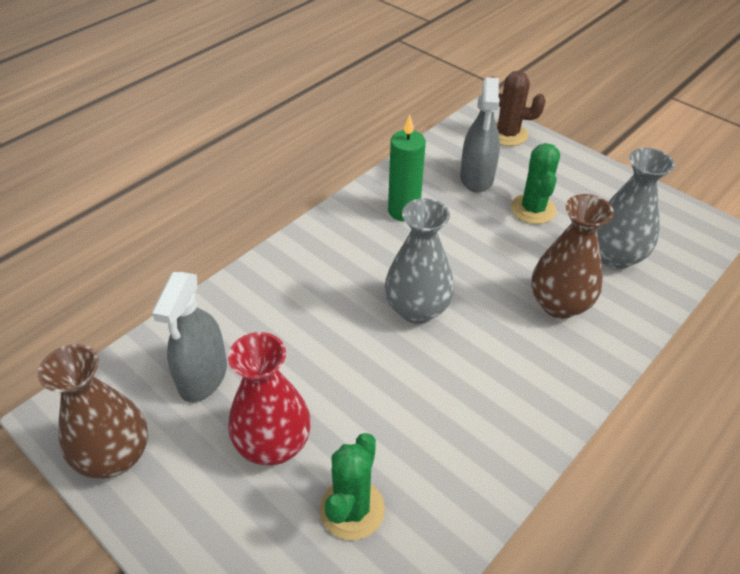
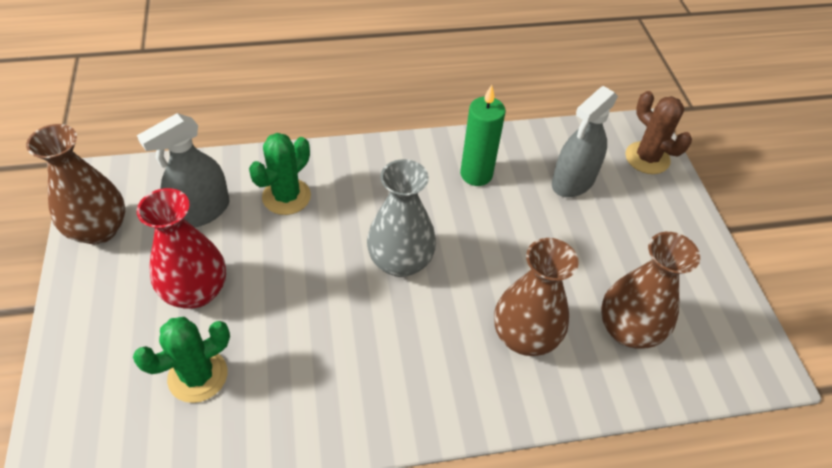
camera: 35 degrees right, 5 degrees up
green cactus [511,143,560,224] -> green cactus moved to [249,133,311,215]
grey vase [597,148,675,269] -> brown vase [601,232,700,349]

